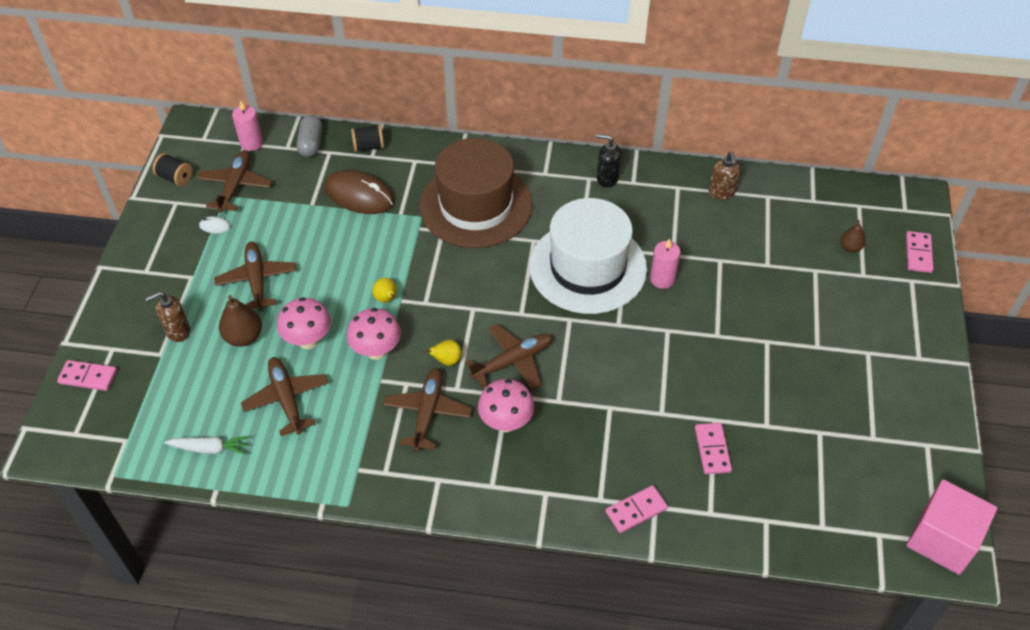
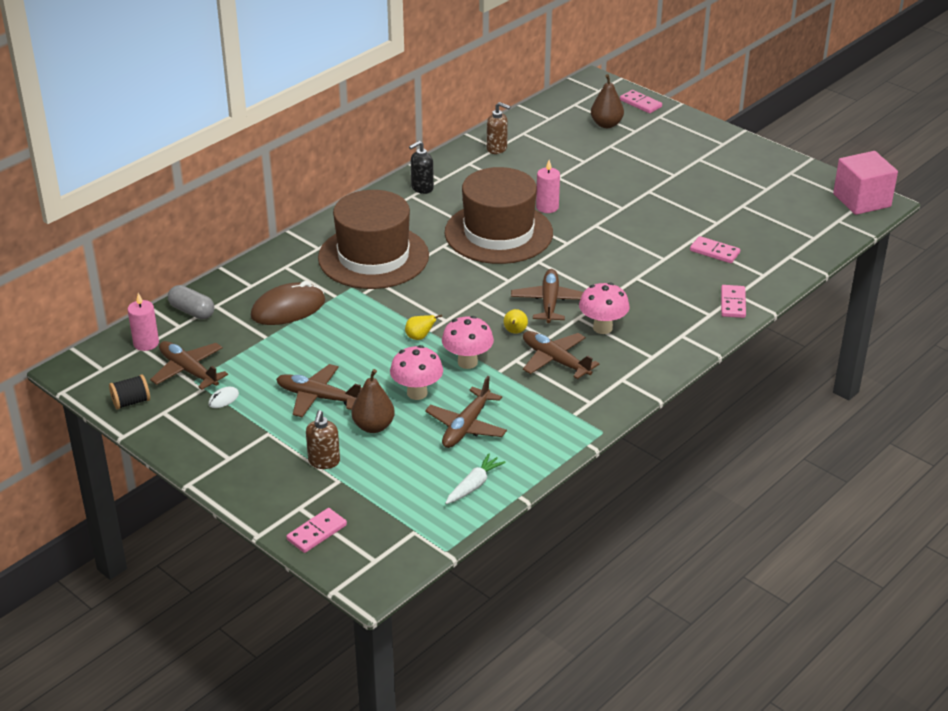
camera: 55 degrees left, 15 degrees down
brown plane [241,357,328,436] -> brown plane turned 75 degrees counterclockwise [425,376,507,448]
black spool [351,125,384,152] -> none
white hat [529,198,647,314] -> brown hat [445,167,553,264]
brown pear [840,219,865,253] -> brown pear [591,74,624,128], size x1.64

